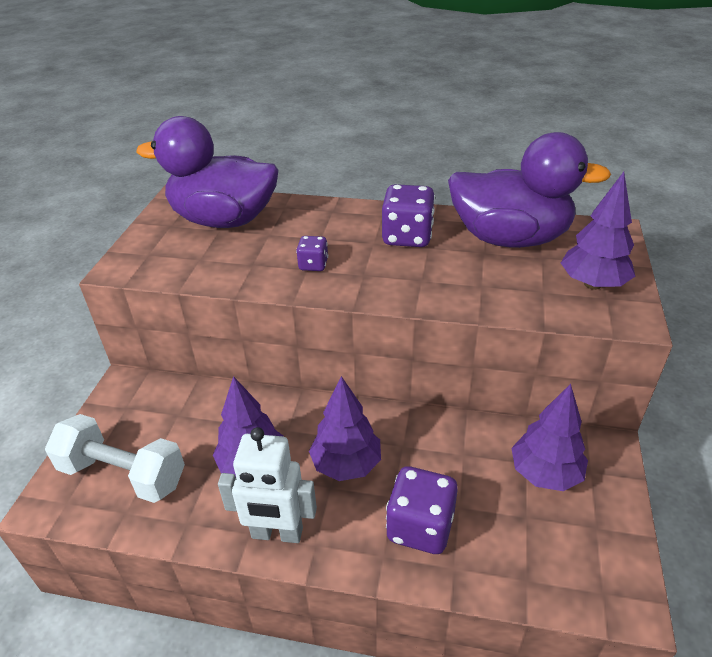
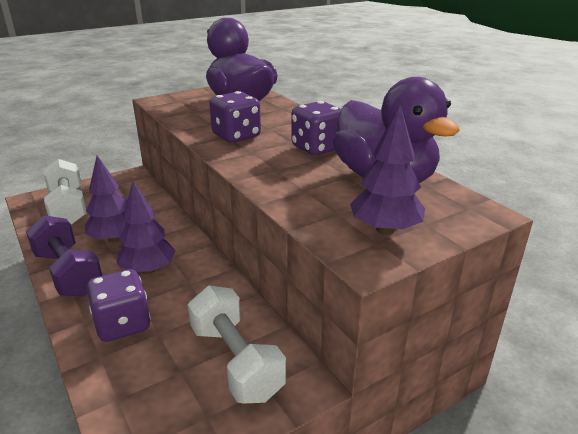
camera: 45 degrees right, 10 degrees down
white robot [218,427,317,543] -> purple dumbbell [26,215,102,296]
purple dice [296,236,328,271] -> purple dice [209,91,261,143], size x1.84
purple tree [512,384,588,491] -> white dumbbell [188,285,286,403]

